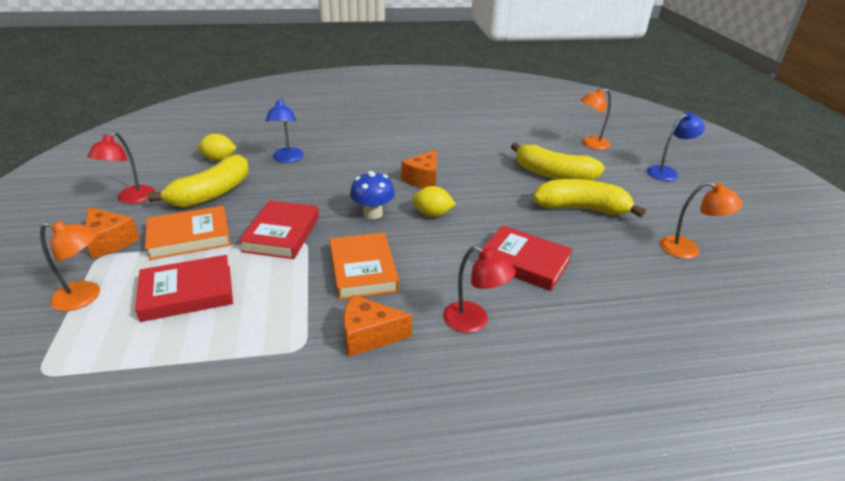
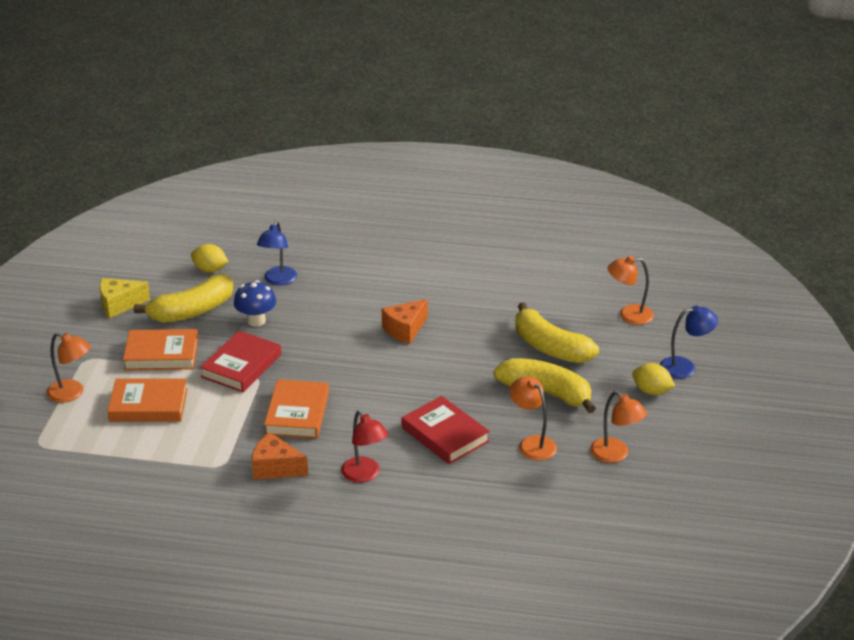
camera: 20 degrees right, 0 degrees up
orange cheese [85,207,140,258] -> none
red lamp [87,132,155,204] -> yellow cheese [100,278,150,318]
red book [135,255,233,322] -> orange book [107,378,188,422]
blue mushroom [350,171,395,219] -> blue mushroom moved to [234,280,276,326]
yellow lemon [412,186,456,217] -> yellow lemon moved to [632,363,675,395]
none -> orange lamp [510,376,557,461]

